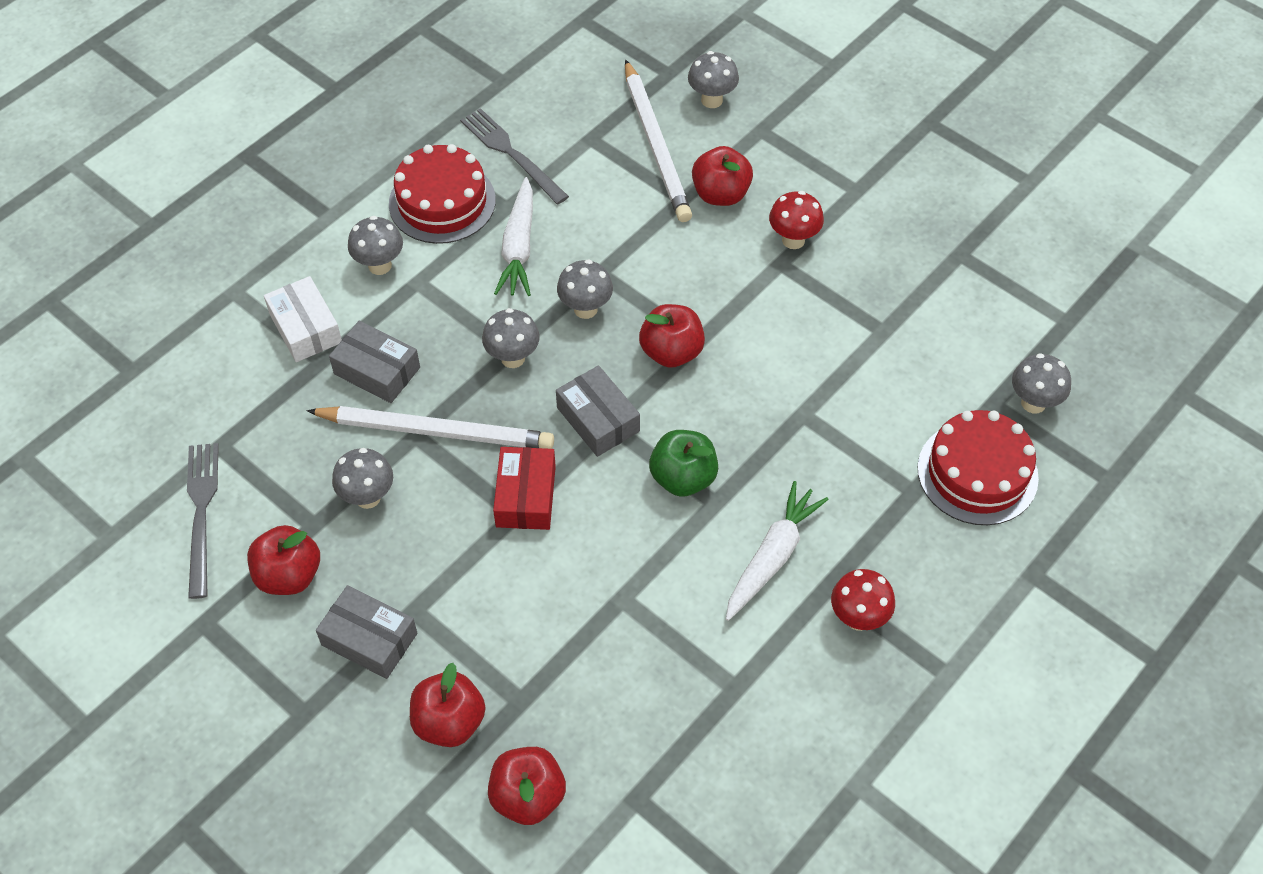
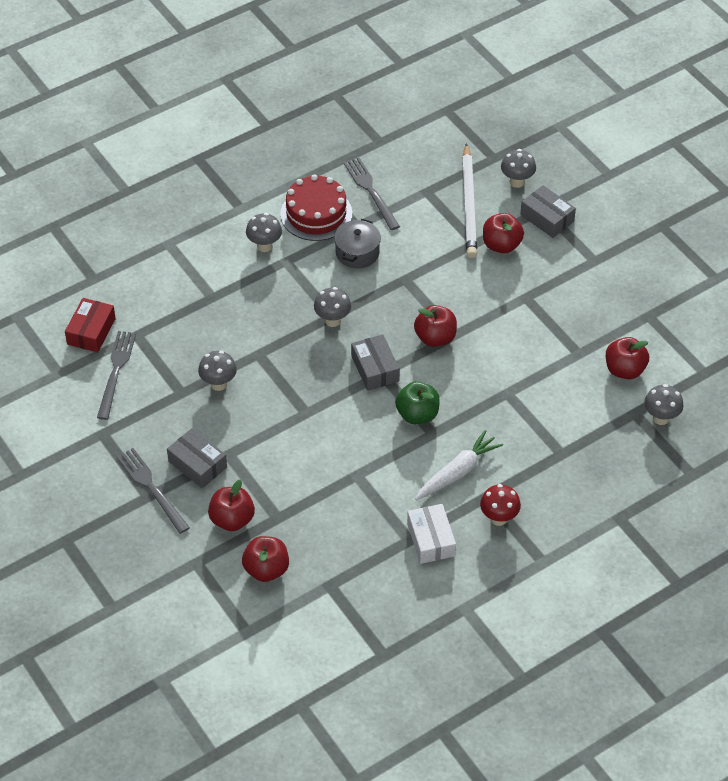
camera: 15 degrees right, 5 degrees down
red apple [247,525,320,595] -> red apple moved to [606,337,649,379]
white box [264,276,342,362] -> white box moved to [407,504,456,564]
white pencil [306,406,554,449] -> none
grey box [329,321,420,403] -> grey box moved to [520,185,576,238]
red box [493,447,556,530] -> red box moved to [65,298,116,352]
white carrot [494,177,533,296] -> grey pot [334,219,381,268]
grey mushroom [557,260,613,319] -> none
red mushroom [769,191,824,249] -> none
red cake [917,410,1039,525] -> none
none -> grey fork [116,448,190,534]

